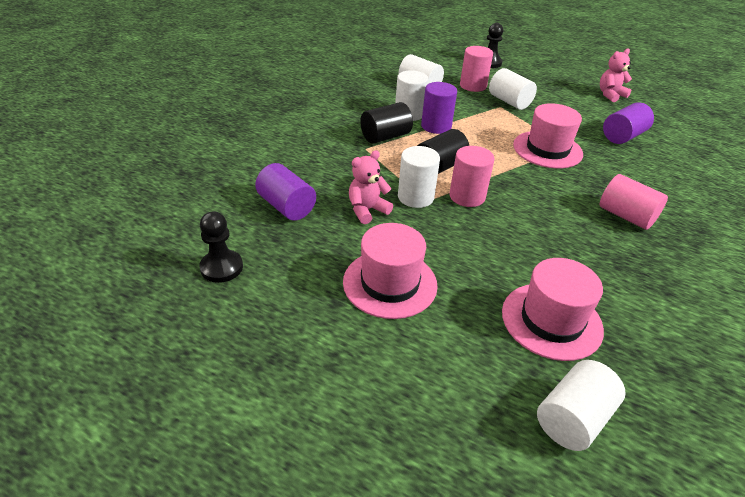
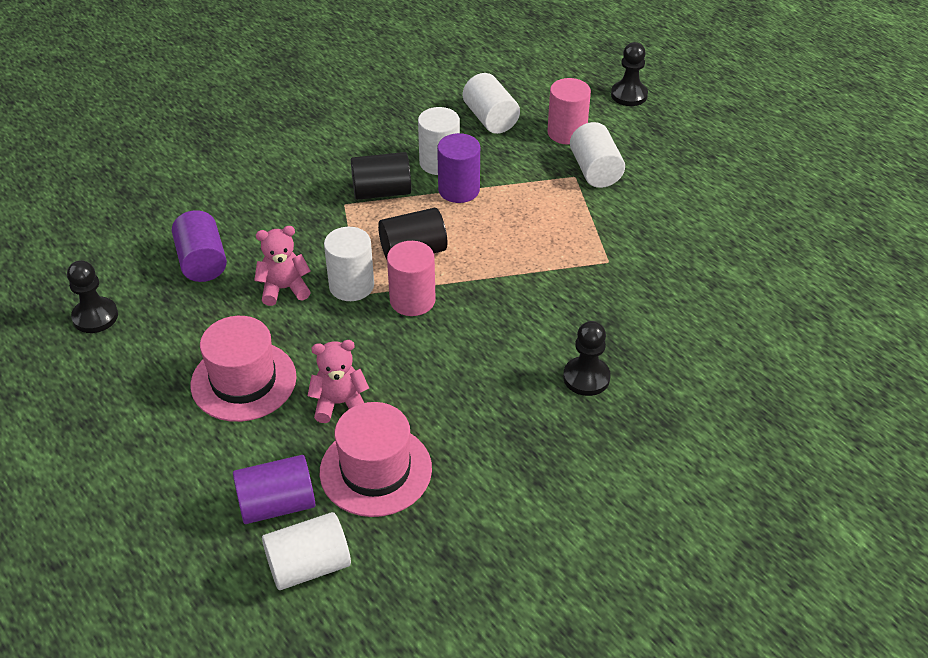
camera: 25 degrees right, 5 degrees up
pink hat [513,103,583,169] -> none
pink cylinder [599,174,668,230] -> black pawn [563,321,611,396]
pink teddy bear [600,48,632,102] -> pink teddy bear moved to [308,340,369,423]
purple cylinder [603,102,654,144] -> purple cylinder moved to [233,455,315,524]

